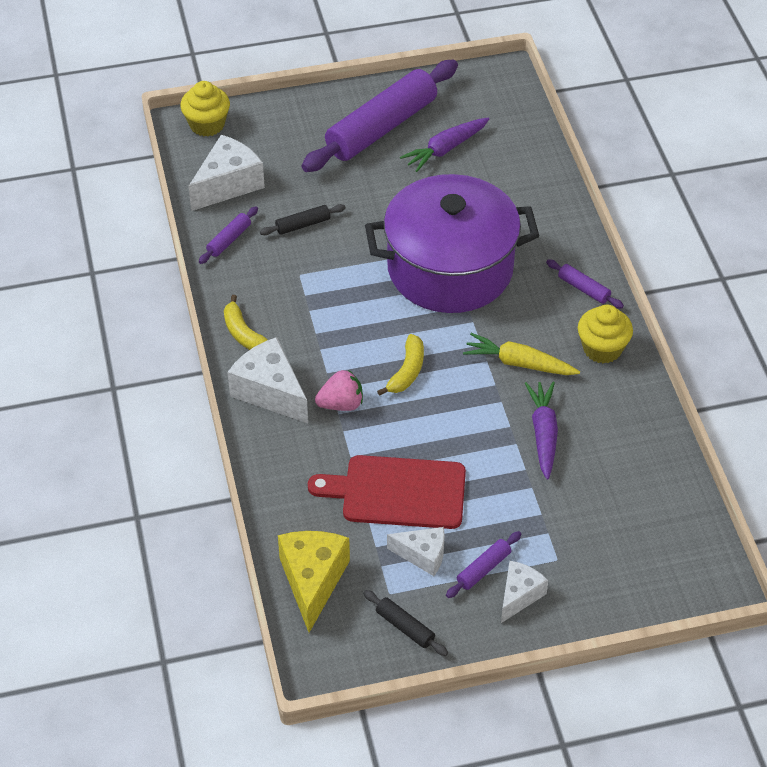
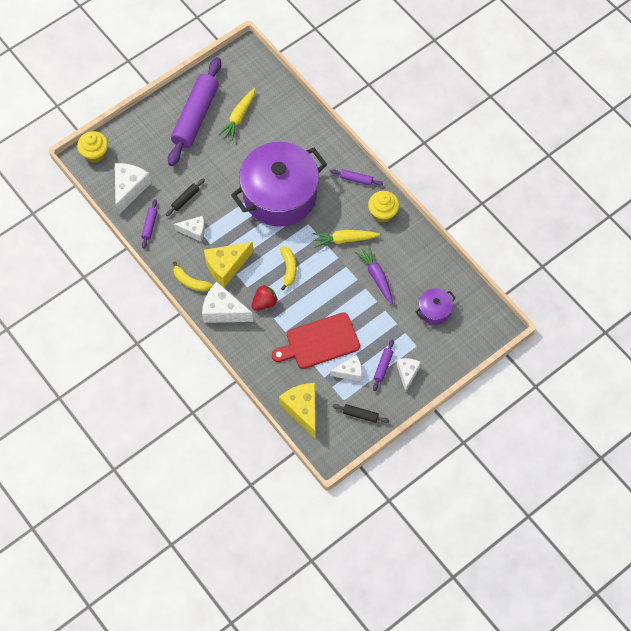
camera: 25 degrees left, 15 degrees up
pink strawberry [315,370,363,411] -> red strawberry [252,285,278,311]
purple carrot [400,117,490,172] -> yellow carrot [218,88,255,141]
none -> white cheese [174,216,205,242]
none -> yellow cheese [204,242,254,288]
none -> purple pot [416,288,456,325]

